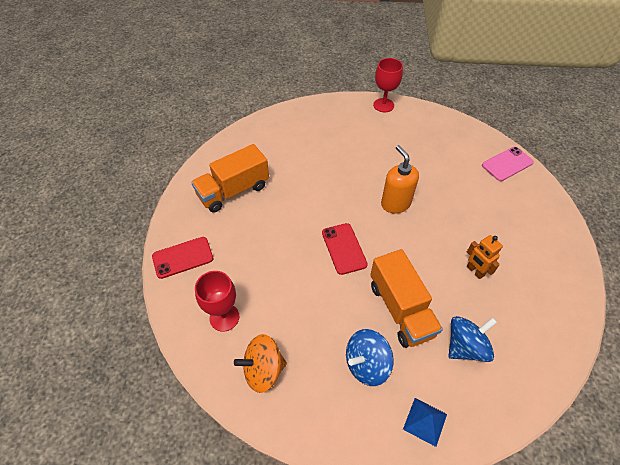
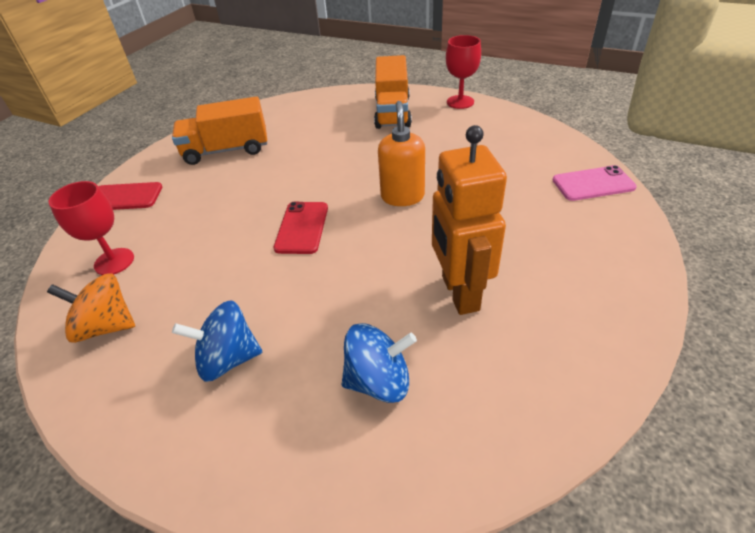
camera: 25 degrees right, 10 degrees down
orange truck [370,249,443,348] -> orange truck moved to [374,55,412,129]
blue pyramid [403,398,447,447] -> none
orange robot [467,235,503,279] -> orange robot [432,125,507,315], size x1.96

